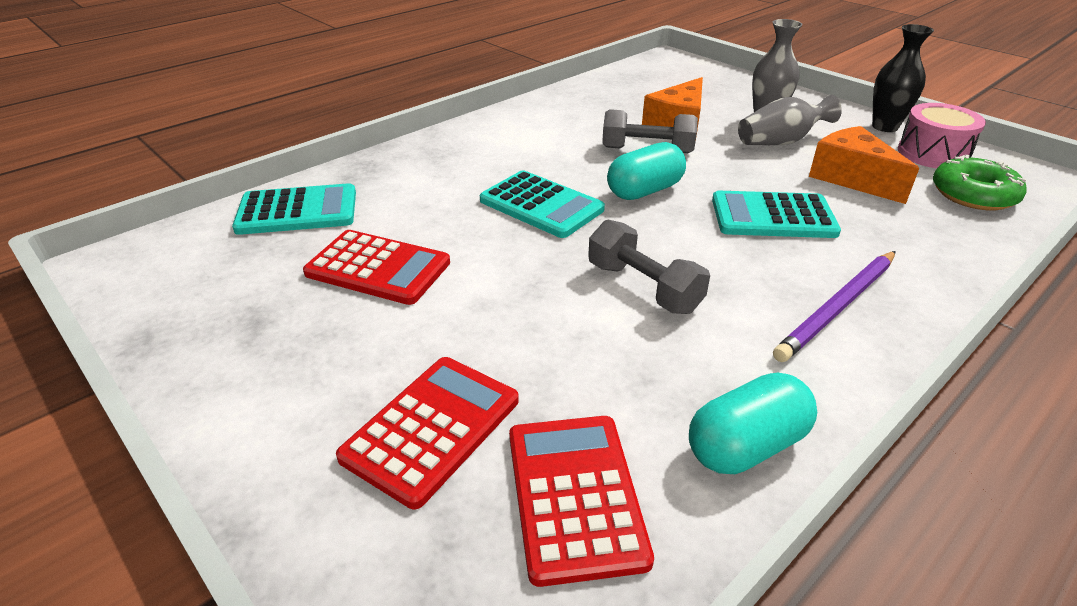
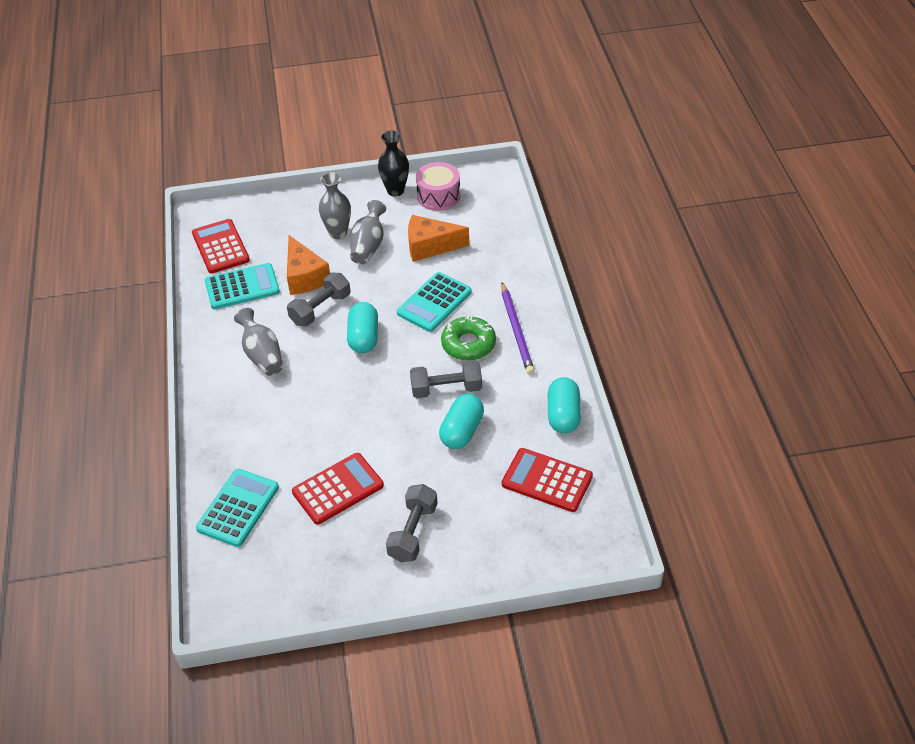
camera: 55 degrees left, 10 degrees up
red calculator [336,357,519,509] -> red calculator moved to [192,219,250,274]
turquoise calculator [480,170,605,238] -> turquoise calculator moved to [205,263,280,309]
green donut [933,155,1027,210] -> green donut moved to [441,316,496,361]
none -> grey vase [234,308,283,376]
none -> grey dumbbell [386,484,438,562]
none -> turquoise capsule [439,394,484,449]

